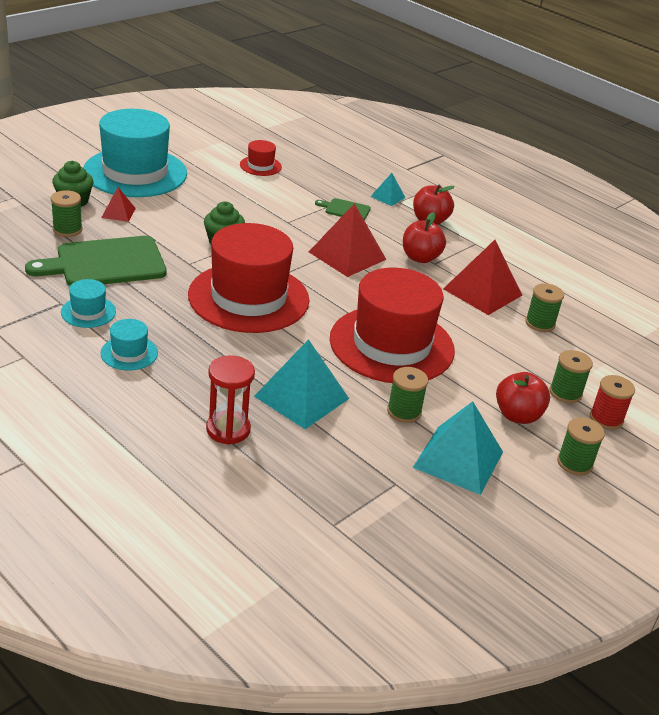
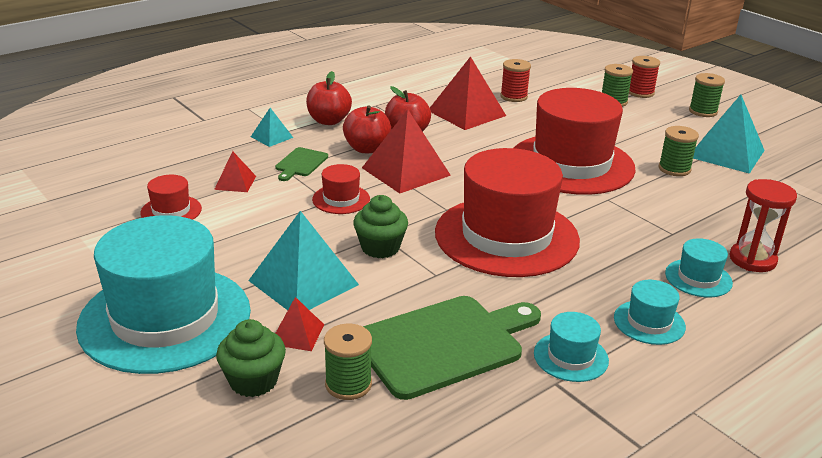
camera: 80 degrees left, 5 degrees down
green cutting board [25,236,167,286] -> green cutting board turned 105 degrees counterclockwise [363,296,541,400]
turquoise pyramid [254,339,349,429] -> turquoise pyramid moved to [248,211,359,310]
red apple [496,372,550,424] -> red apple moved to [343,105,391,153]
green spool [525,283,564,332] -> red spool [500,59,531,102]
none -> red pyramid [214,151,256,192]
none -> red hat [312,164,370,214]
none -> turquoise hat [665,238,733,297]

